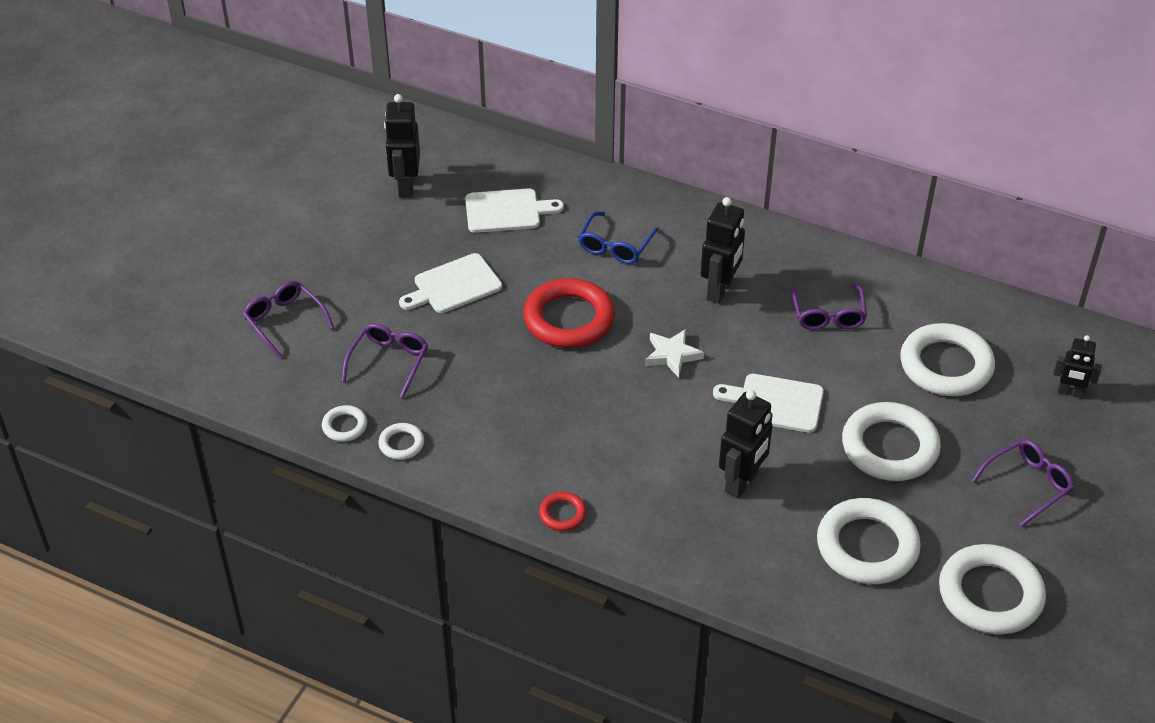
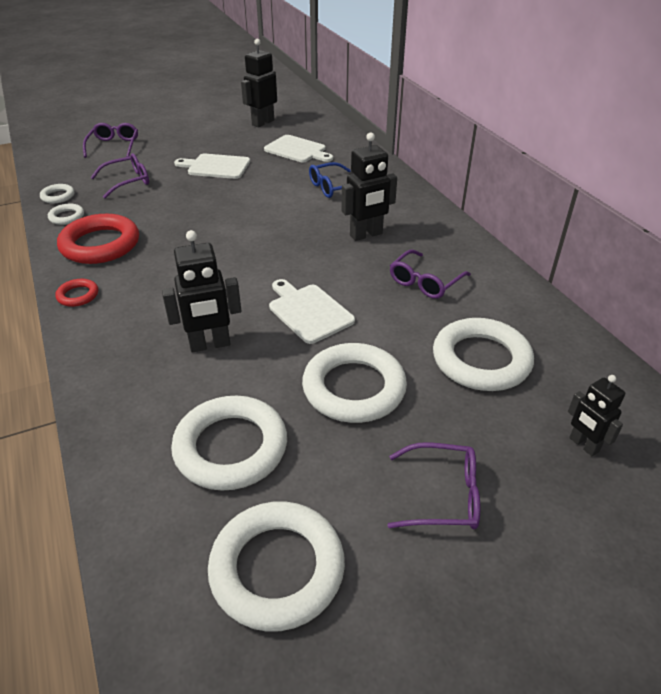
camera: 40 degrees right, 5 degrees down
red ring [523,278,615,348] -> red ring moved to [57,214,139,264]
white star [645,329,704,378] -> none

